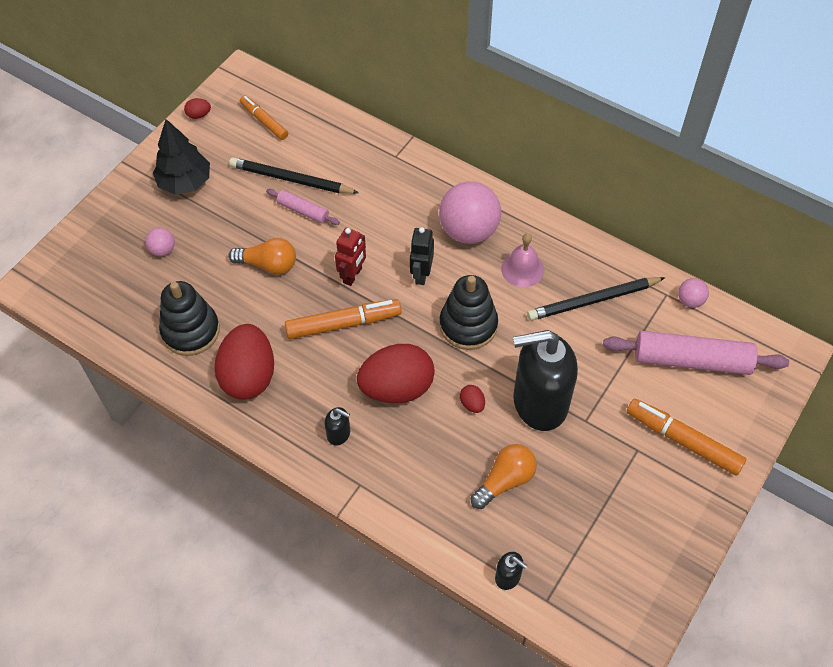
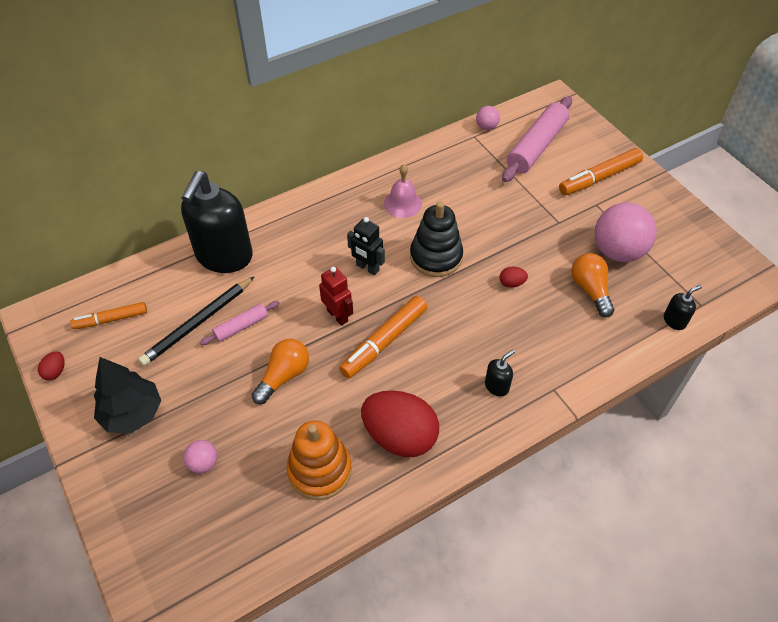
camera: 65 degrees left, 5 degrees down
black stacking toy [159,281,220,356] -> orange stacking toy [286,421,352,500]
orange marker [285,299,402,339] -> orange marker turned 150 degrees counterclockwise [339,296,427,378]
red egg [357,344,435,403] -> none
pink ball [439,181,501,244] -> pink ball moved to [594,203,657,262]
black soap dispenser [513,330,578,431] -> black soap dispenser moved to [181,171,253,273]
black pencil [527,277,665,321] -> none

